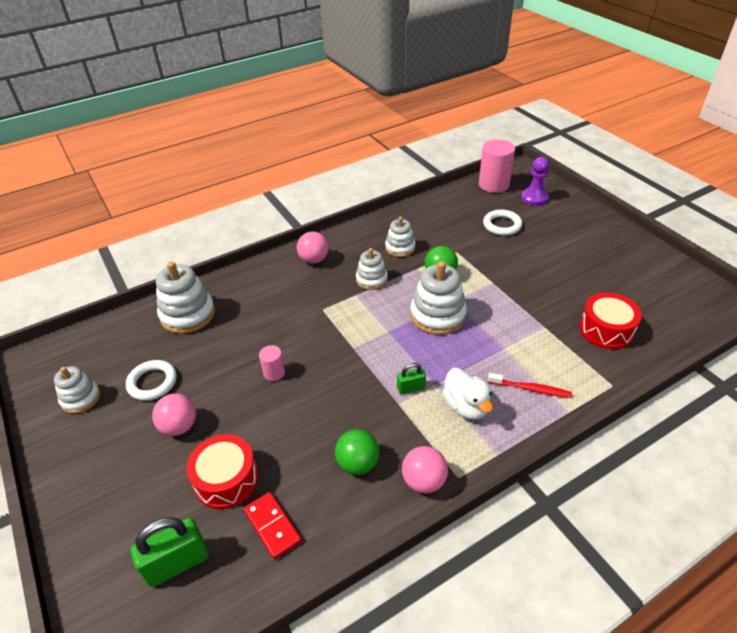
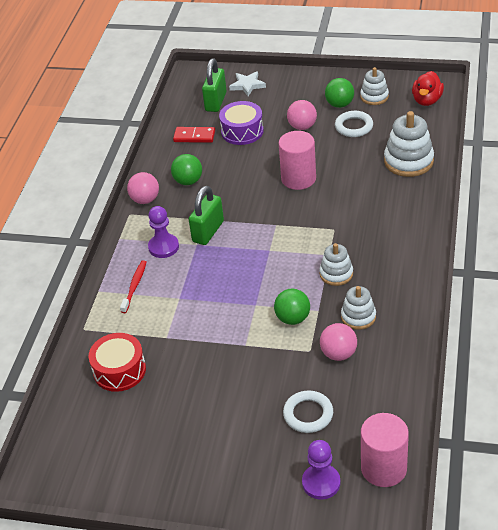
camera: 135 degrees right, 0 degrees up
red drum [186,434,258,509] -> purple drum [219,101,264,145]
pink cylinder [259,345,285,381] -> pink cylinder [279,131,316,190], size x1.95
pink ball [297,231,329,264] -> pink ball moved to [320,323,357,361]
green padlock [397,363,426,394] -> green padlock [188,186,224,245], size x1.81
white stacking toy [410,261,467,335] -> none
white duck [442,368,493,420] -> purple pawn [148,206,179,258]
red toothbrush [488,373,572,398] -> red toothbrush turned 135 degrees clockwise [120,260,147,313]
none -> white star [229,71,266,96]
none -> green ball [325,78,354,108]
none -> red duck [412,71,444,106]

